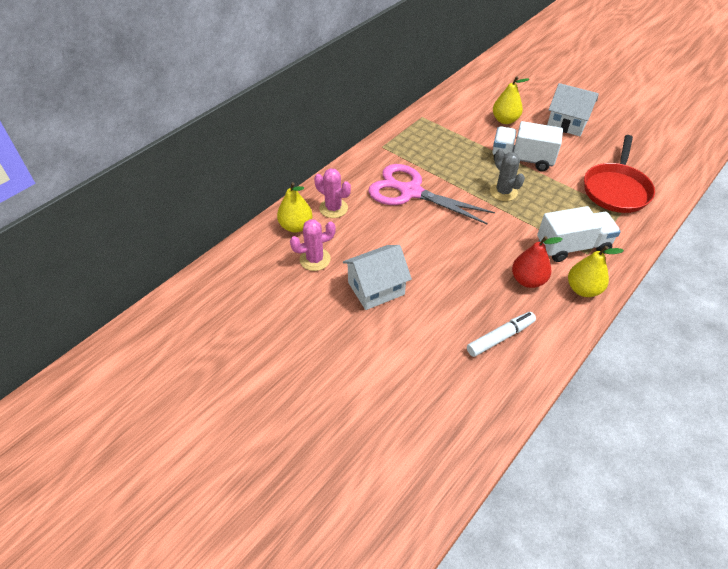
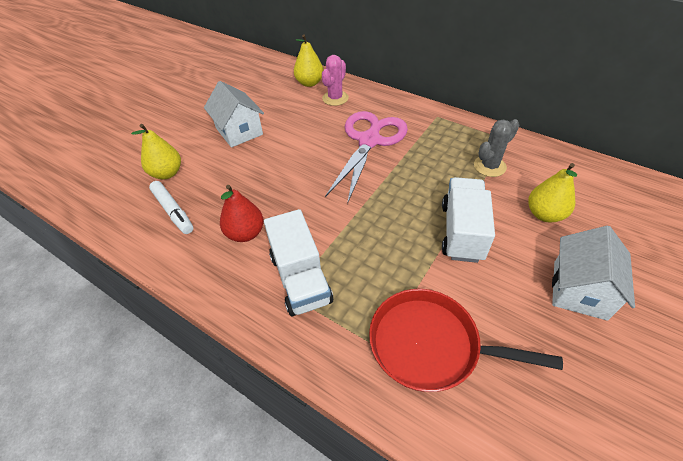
camera: 85 degrees right, 0 degrees up
pink cactus [290,219,336,271] -> none
grey cactus [490,149,525,201] -> grey cactus moved to [474,119,519,177]
yellow pear [568,246,624,297] -> yellow pear moved to [131,124,181,179]

